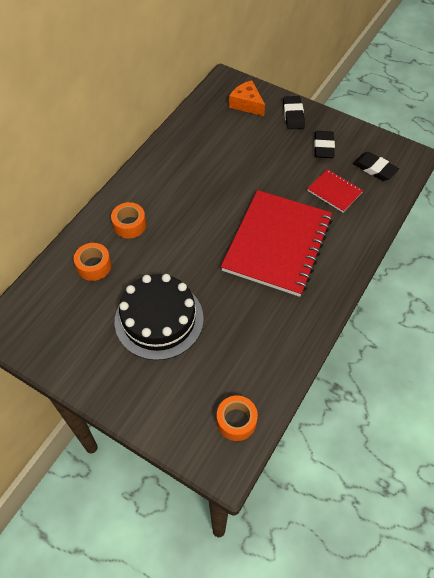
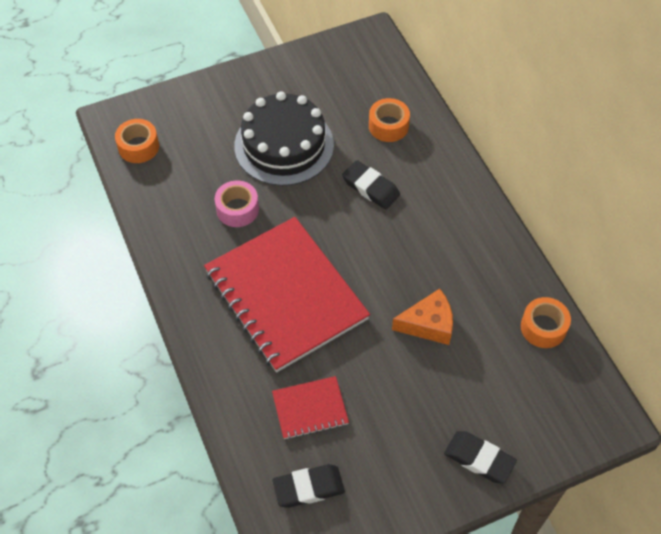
camera: 125 degrees right, 0 degrees up
orange tape [111,202,146,239] -> orange tape moved to [521,297,571,348]
orange cheese [229,80,265,116] -> orange cheese moved to [392,289,453,345]
black eraser [314,131,335,158] -> black eraser moved to [342,160,400,209]
none -> pink tape [215,181,259,227]

